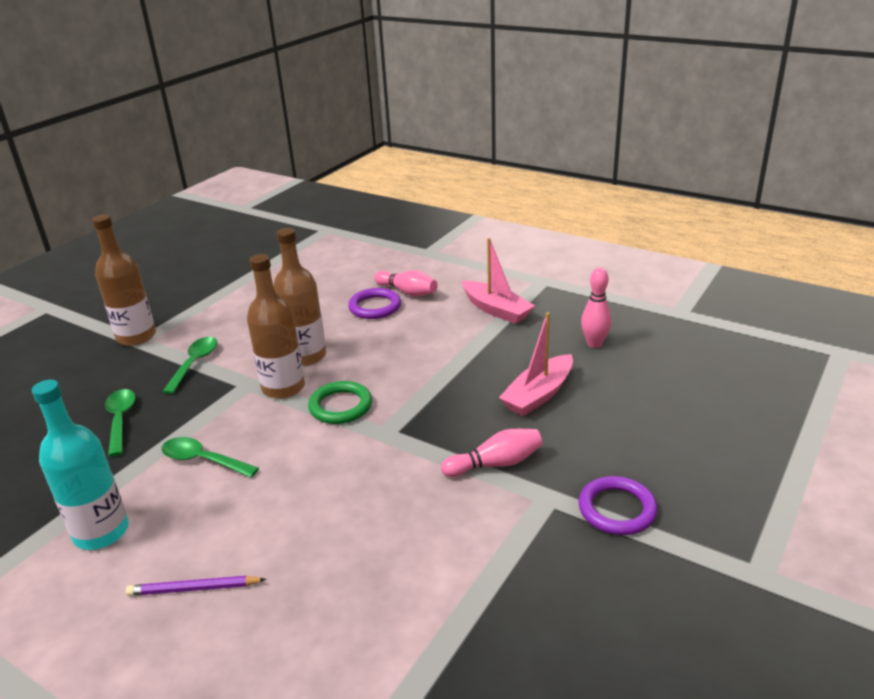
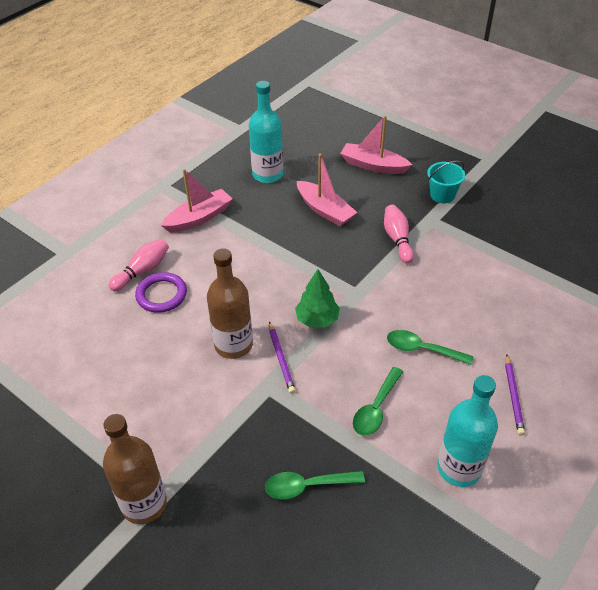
camera: 85 degrees left, 15 degrees up
green spoon [162,337,217,394] -> green spoon moved to [387,330,473,365]
brown bottle [247,254,305,399] -> purple pencil [269,322,296,394]
green ring [308,381,372,424] -> green tree [295,269,340,328]
purple ring [579,476,658,535] -> turquoise bucket [427,161,465,203]
pink bowling pin [581,268,611,348] -> turquoise bottle [249,81,283,183]
none -> pink boat [340,115,412,174]

